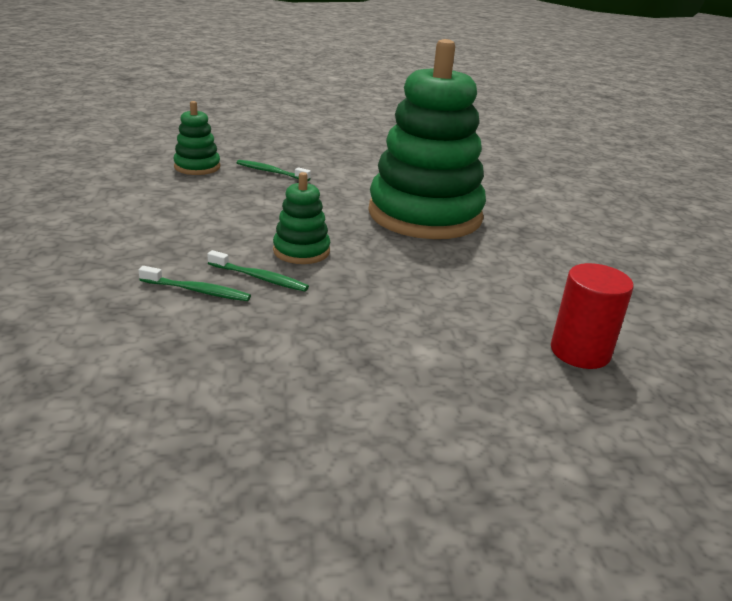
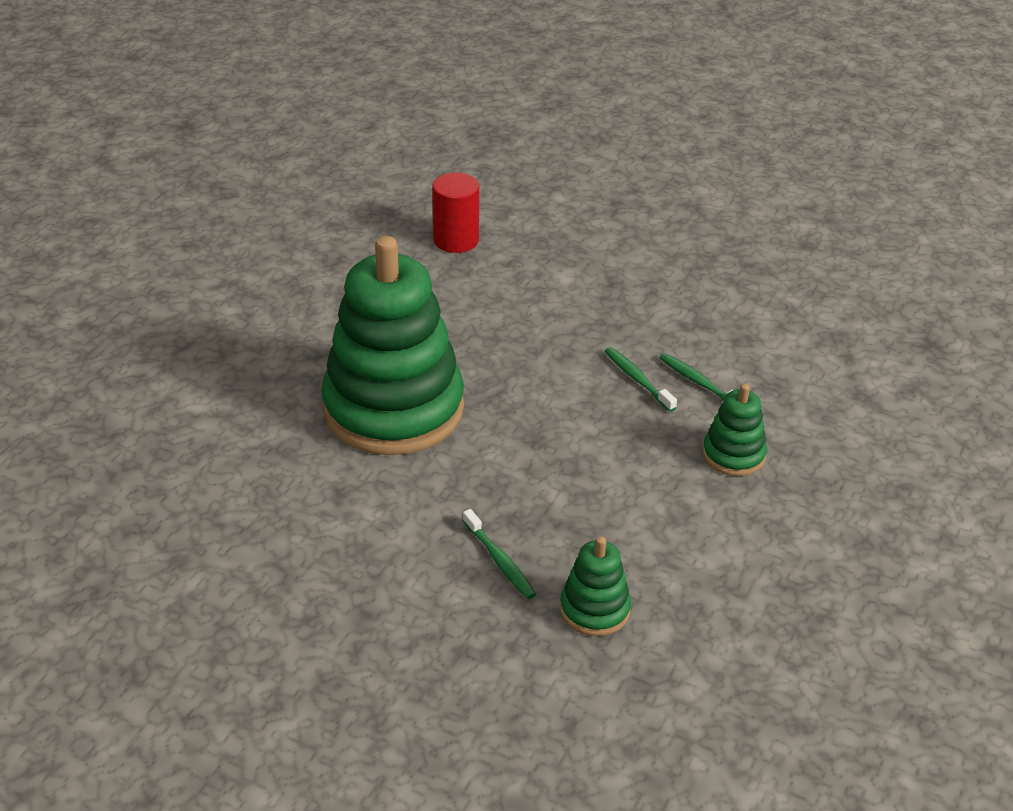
camera: 145 degrees left, 10 degrees up
green stacking toy [273,172,330,264] -> green stacking toy moved to [703,384,767,476]

